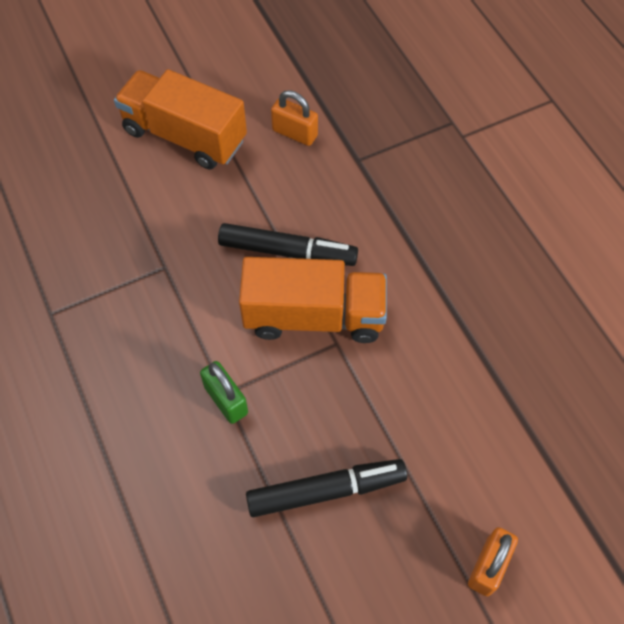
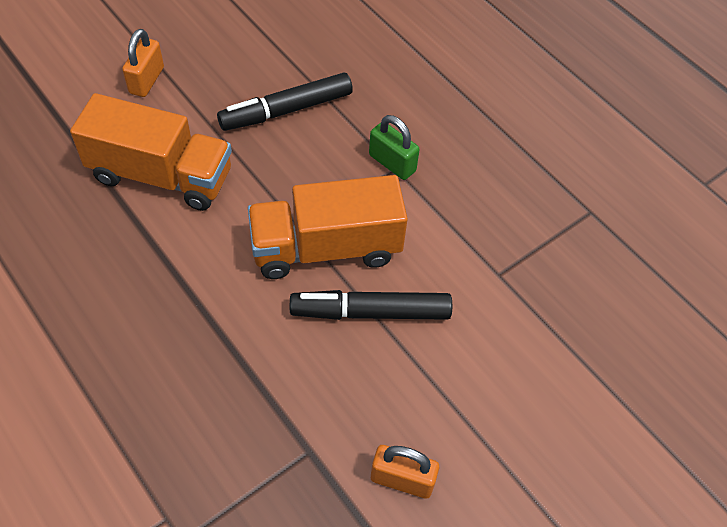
camera: 165 degrees right, 5 degrees down
orange truck [114,69,247,169] -> orange truck moved to [70,93,232,211]

